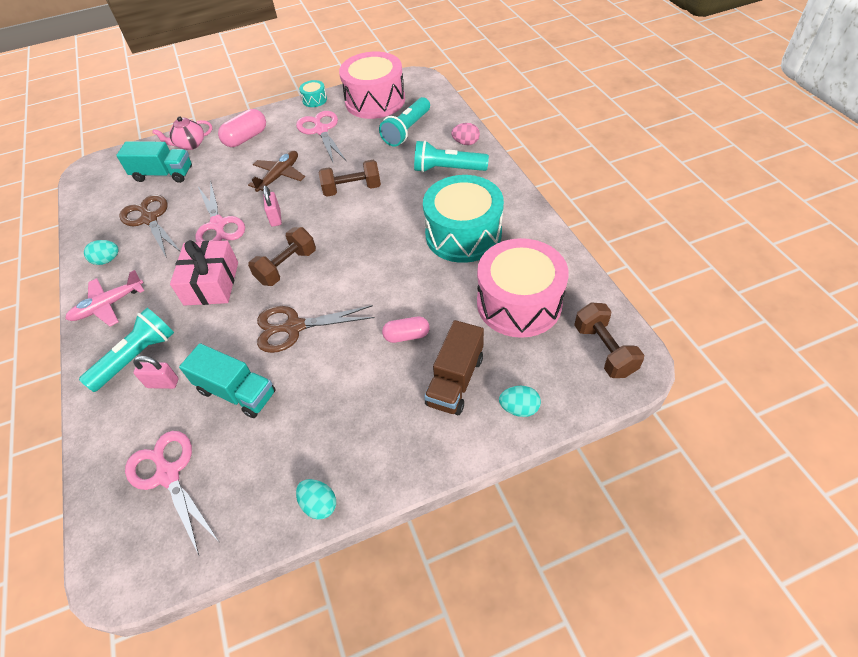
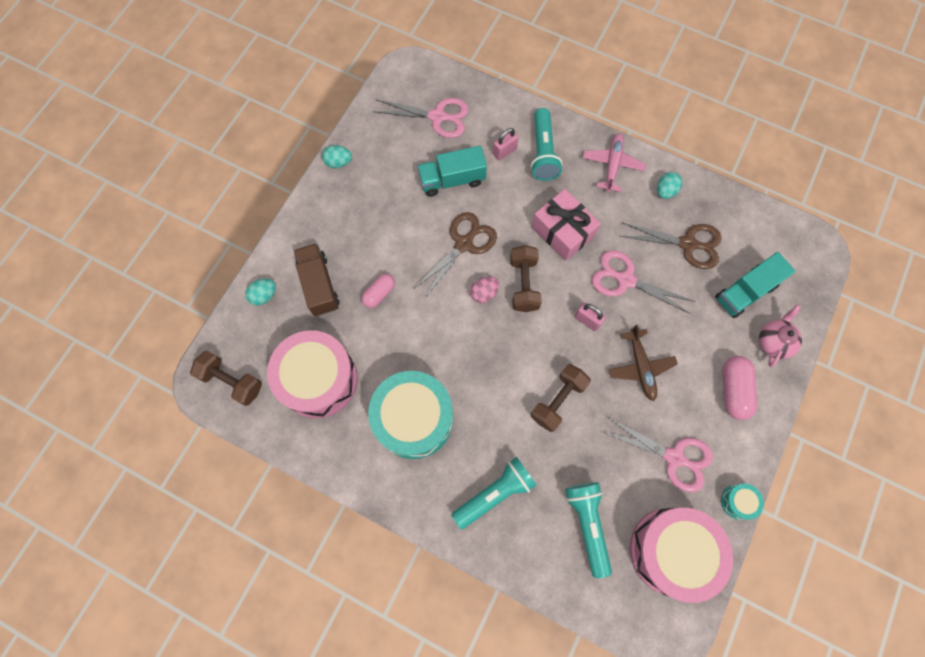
camera: 135 degrees right, 20 degrees up
pink egg [451,123,480,145] -> pink egg moved to [470,276,500,303]

